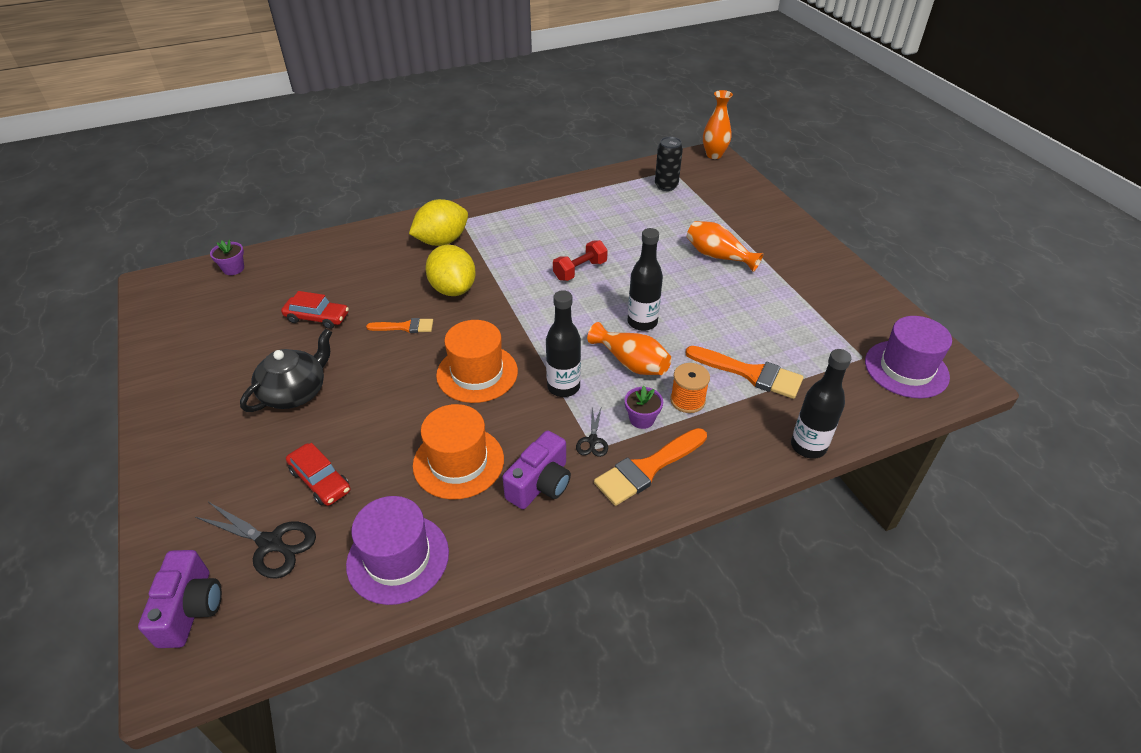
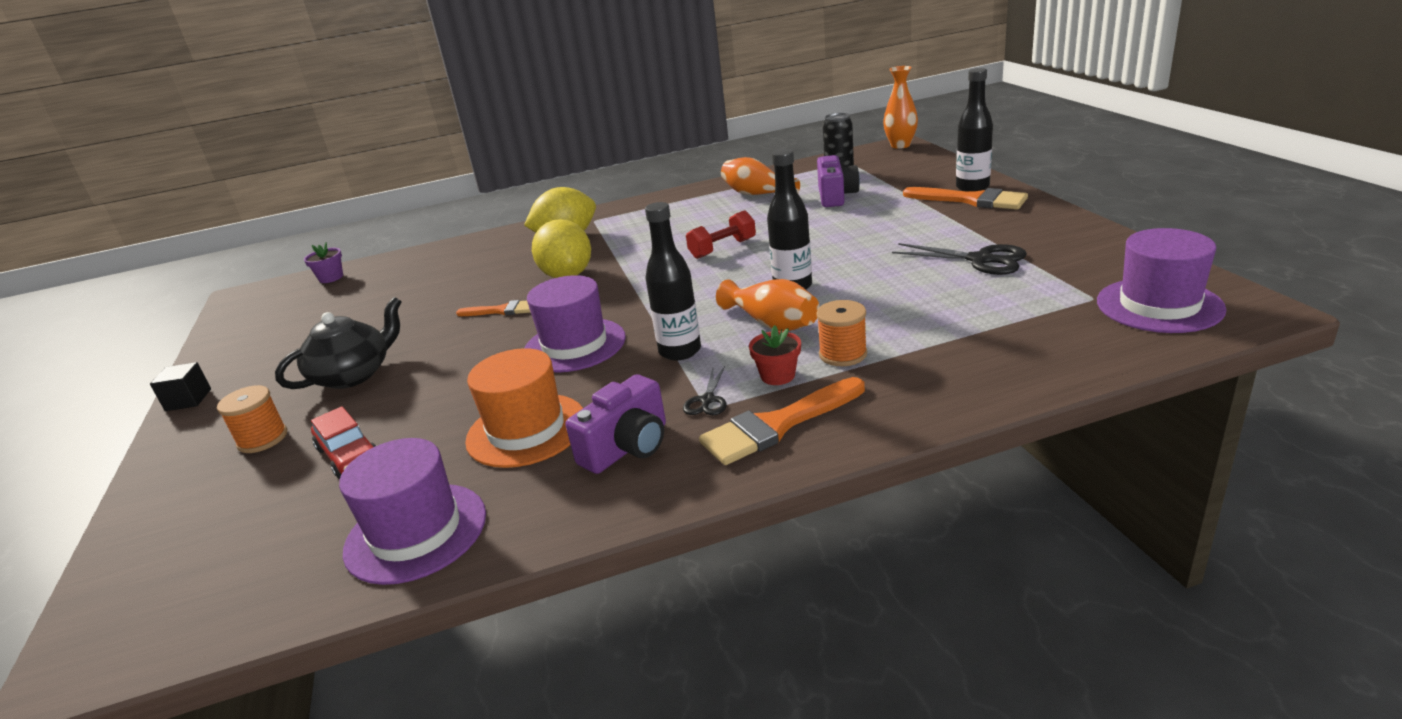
camera: 10 degrees right, 15 degrees down
purple camera [138,550,222,648] -> purple camera moved to [817,155,860,207]
black scissors [195,502,316,578] -> black scissors moved to [892,243,1027,275]
red car [281,291,349,329] -> none
orange hat [436,320,518,403] -> purple hat [525,275,626,372]
purple flower pot [625,386,663,429] -> red flower pot [749,325,801,385]
orange brush [685,346,804,399] -> orange brush moved to [903,187,1028,209]
orange vase [686,221,764,272] -> orange vase moved to [721,157,800,195]
black bottle [791,349,852,459] -> black bottle moved to [956,68,993,191]
none -> black cube [150,362,211,411]
none -> orange spool [217,385,287,453]

